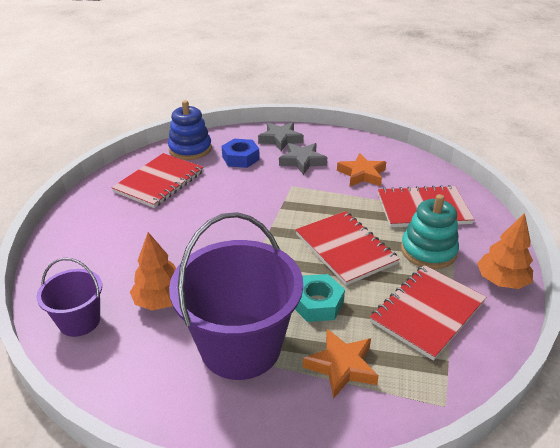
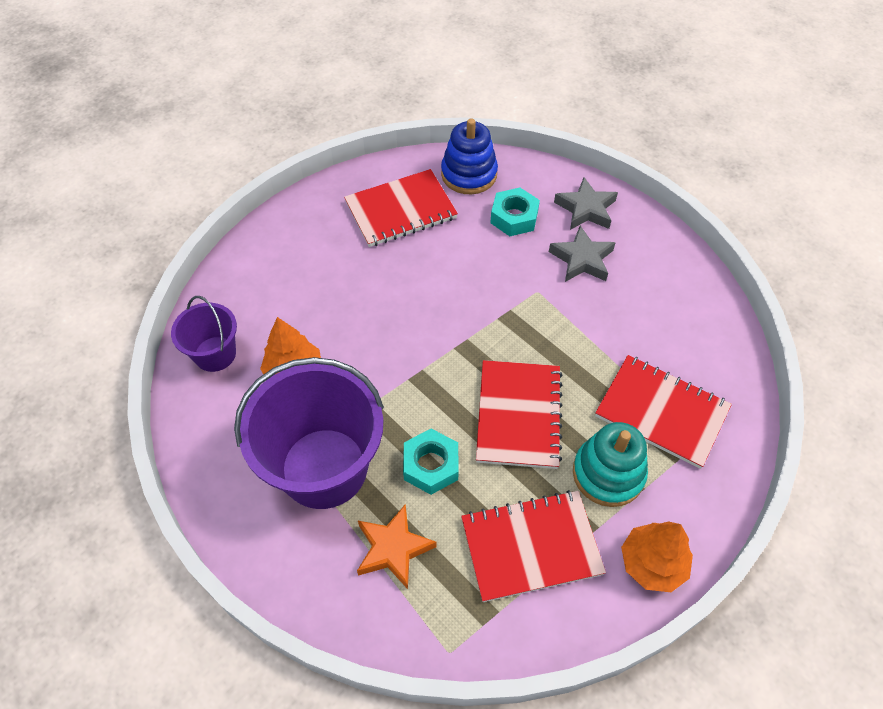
camera: 35 degrees right, 20 degrees up
blue nut [222,139,260,168] -> turquoise nut [490,188,540,236]
orange star [337,153,386,186] -> none

